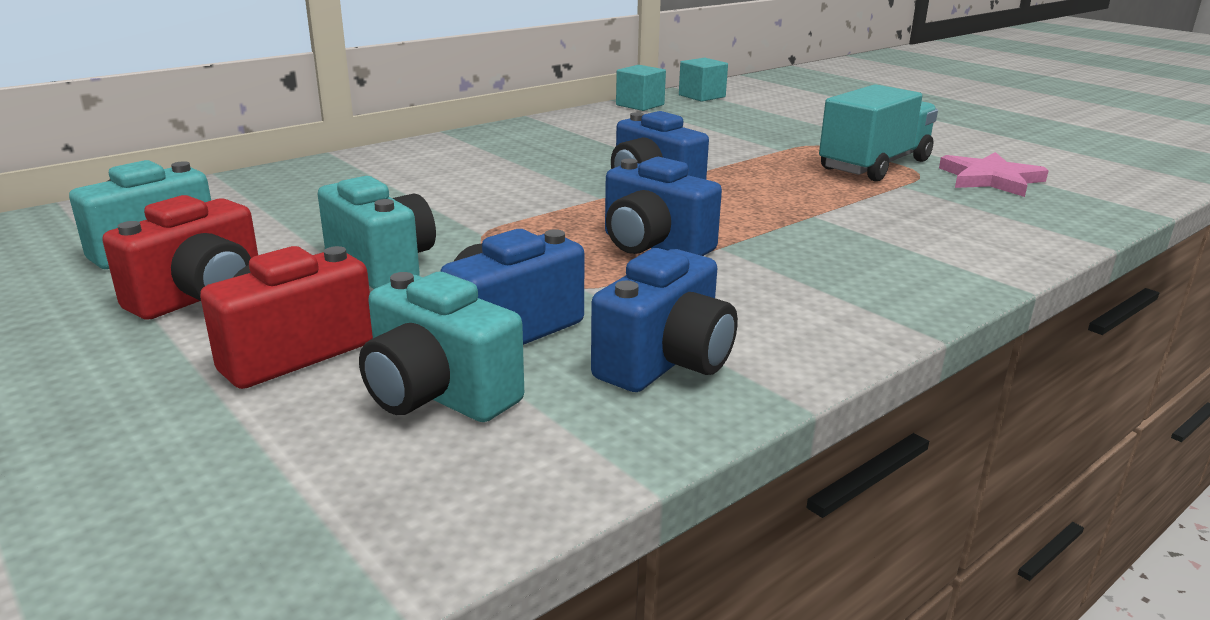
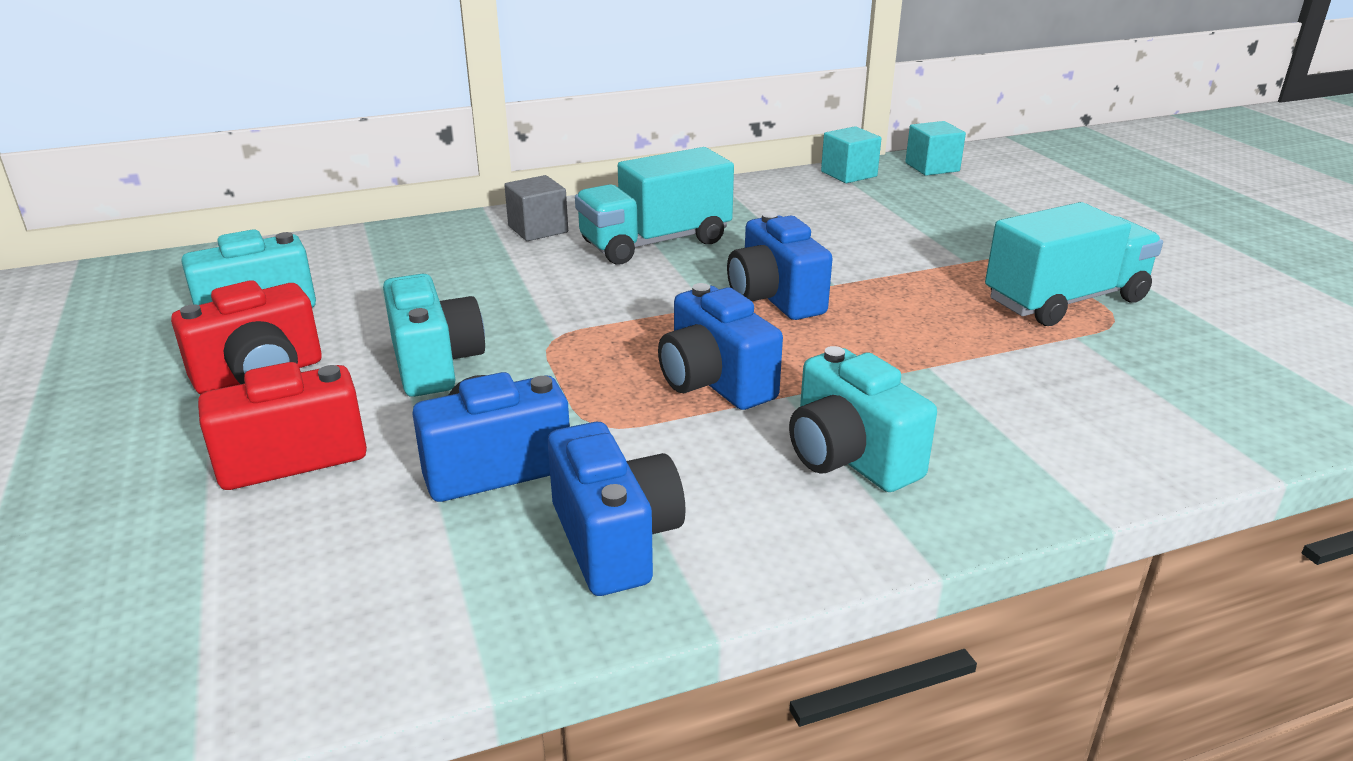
camera: 20 degrees right, 5 degrees up
turquoise camera [359,272,524,422] -> turquoise camera moved to [789,346,937,492]
blue camera [591,248,738,392] -> blue camera turned 75 degrees counterclockwise [548,422,686,596]
pink star [939,152,1049,197] -> none
none -> grey cube [504,175,568,241]
none -> turquoise truck [575,147,734,264]

